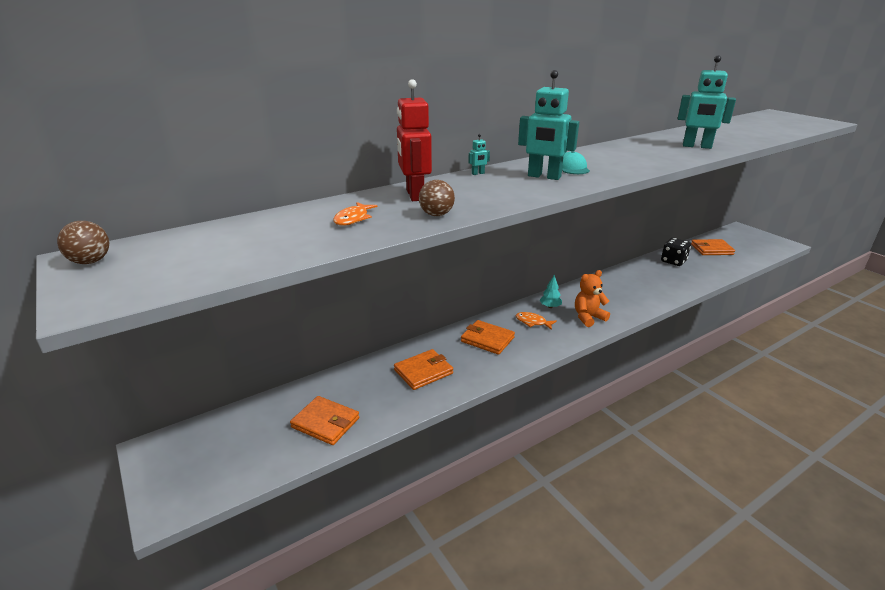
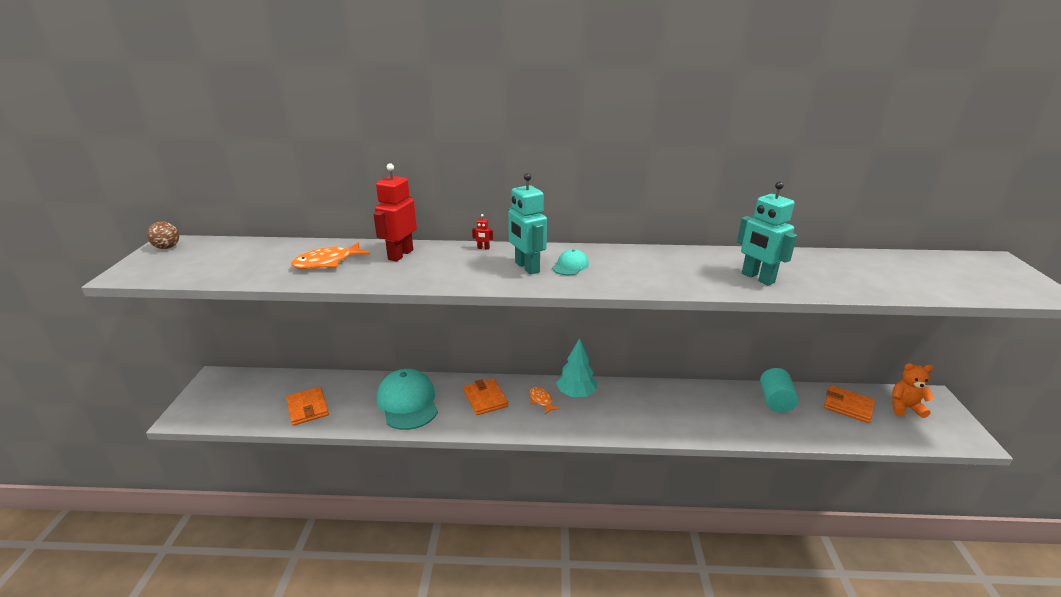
camera: 35 degrees right, 0 degrees up
orange fish [333,202,378,226] -> orange fish [291,242,370,269], size x1.57
orange wallet [394,349,453,390] -> turquoise cap [377,369,438,430]
brown ball [419,180,455,216] -> none
turquoise robot [468,134,490,175] -> red robot [472,214,493,250]
turquoise tree [540,275,562,308] -> turquoise tree [556,338,597,397], size x1.77
orange teddy bear [575,270,610,327] -> orange teddy bear moved to [892,363,934,418]
black dice [661,238,691,266] -> turquoise cylinder [760,368,798,412]

